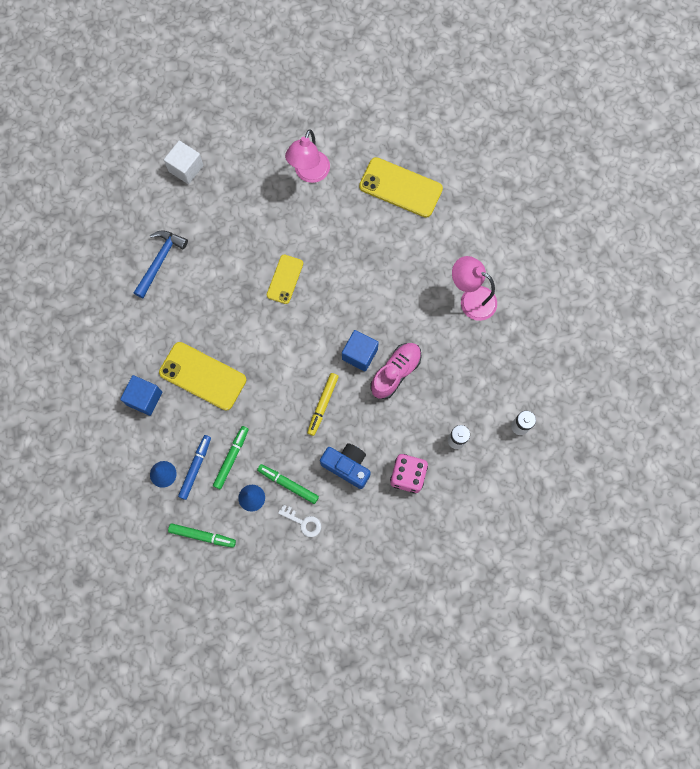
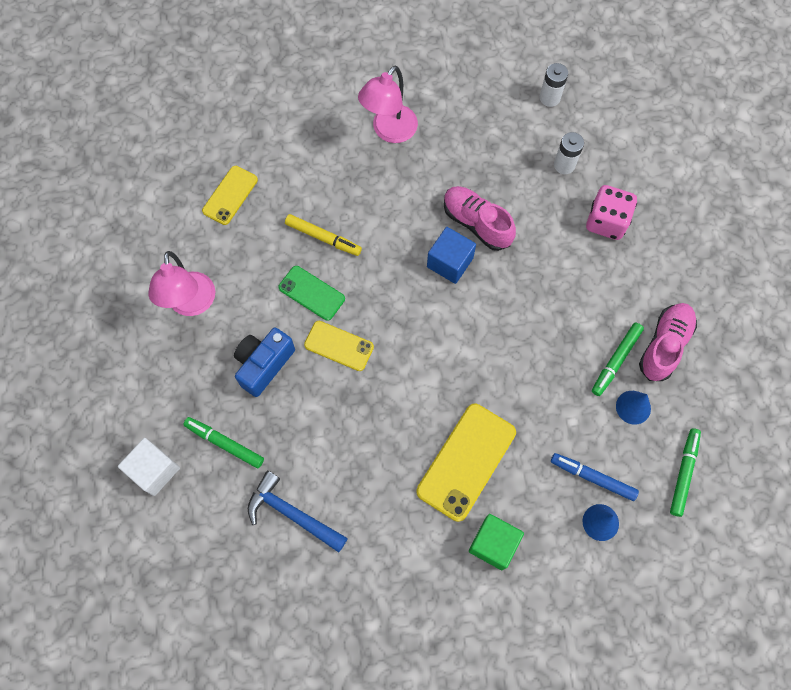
camera: 85 degrees left, 5 degrees down
blue cube [120,375,162,416] -> green cube [469,514,524,570]
green marker [213,426,249,489] -> green marker moved to [183,417,264,468]
white key [278,505,321,537] -> pink shoe [639,303,697,381]
pink lamp [285,129,330,183] -> pink lamp turned 60 degrees clockwise [148,251,215,316]
yellow marker [307,373,339,436] -> yellow marker moved to [285,214,362,256]
blue camera [320,443,371,489] -> blue camera moved to [234,327,295,397]
yellow phone [359,157,443,218] -> yellow phone [202,166,258,225], size x0.61
none -> green phone [278,266,345,321]

